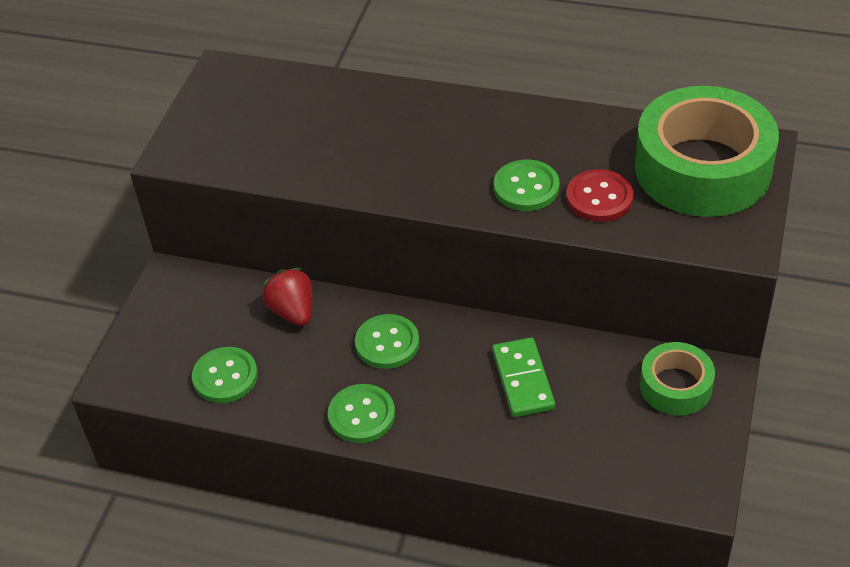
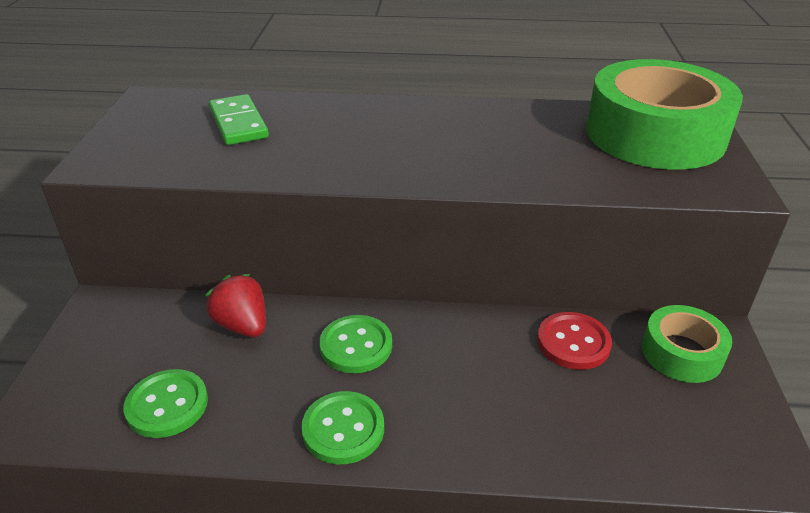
camera: 15 degrees left, 10 degrees down
green domino [492,338,555,417] -> green domino moved to [209,94,269,145]
green button [494,160,559,211] -> none
red button [566,169,634,222] -> red button moved to [537,312,612,370]

